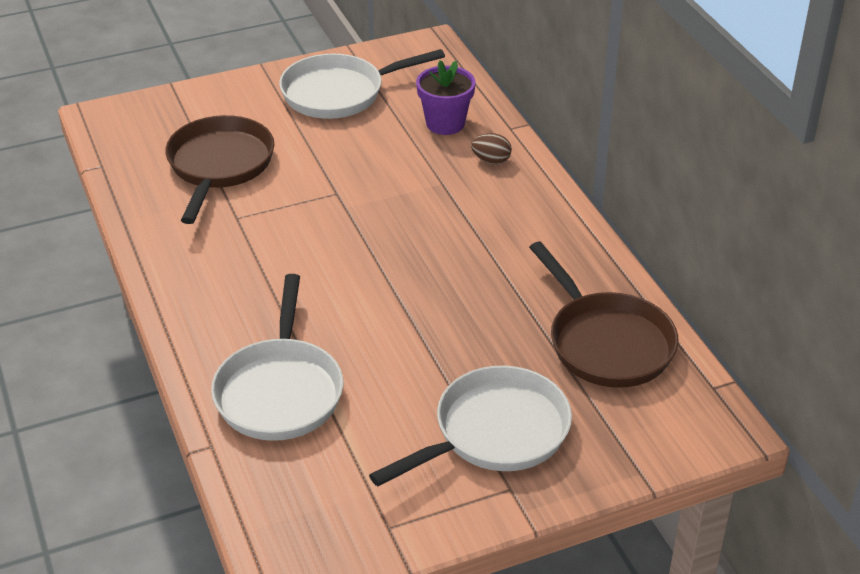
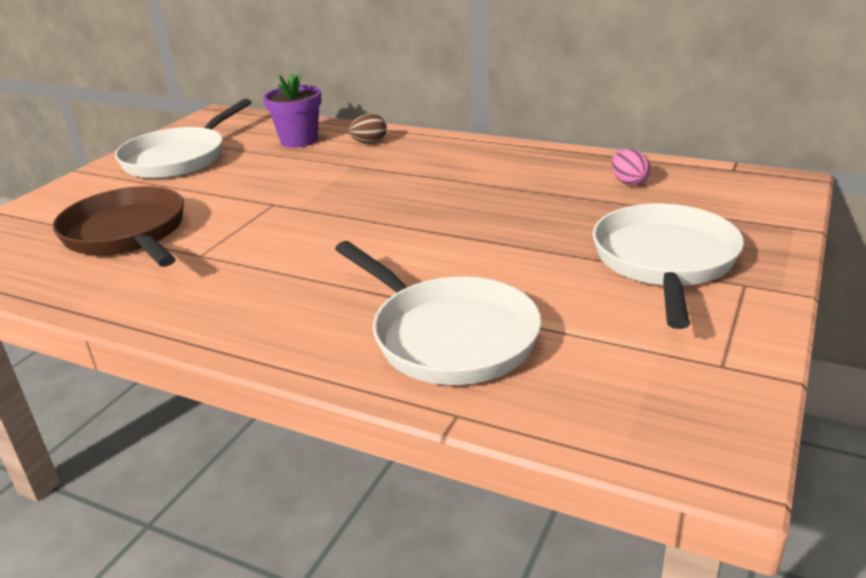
camera: 40 degrees left, 10 degrees down
brown pan [529,241,679,388] -> pink egg [612,149,651,186]

